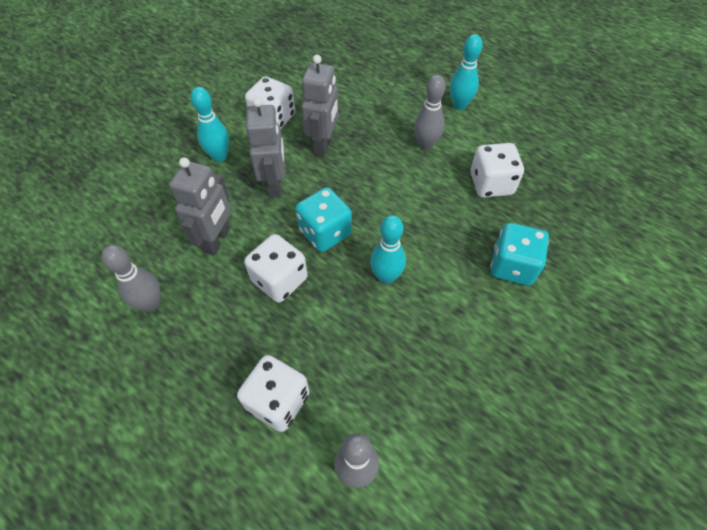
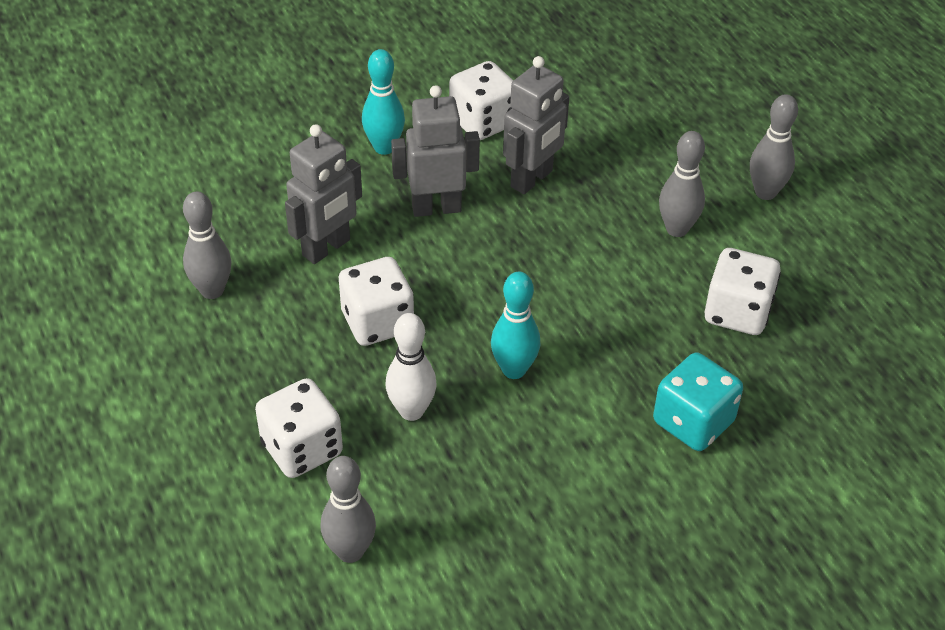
camera: 25 degrees right, 10 degrees down
grey robot [246,97,285,198] -> grey robot turned 120 degrees counterclockwise [391,85,480,217]
turquoise dice [295,187,352,252] -> none
turquoise bowling pin [450,34,483,110] -> grey bowling pin [750,94,798,200]
none -> white bowling pin [386,313,437,421]

